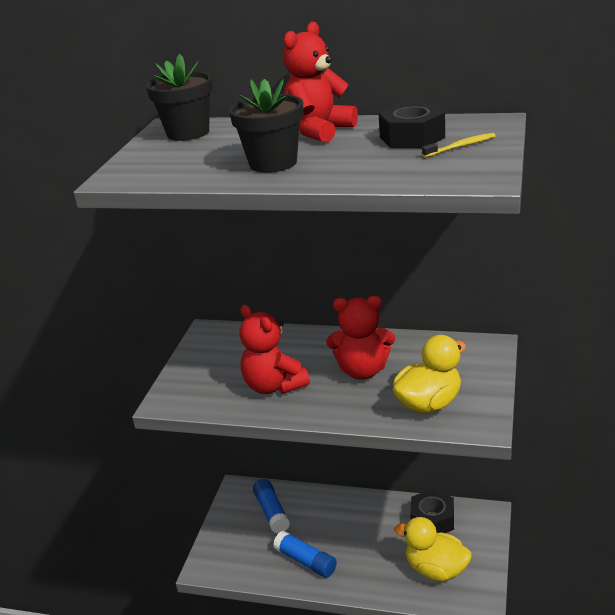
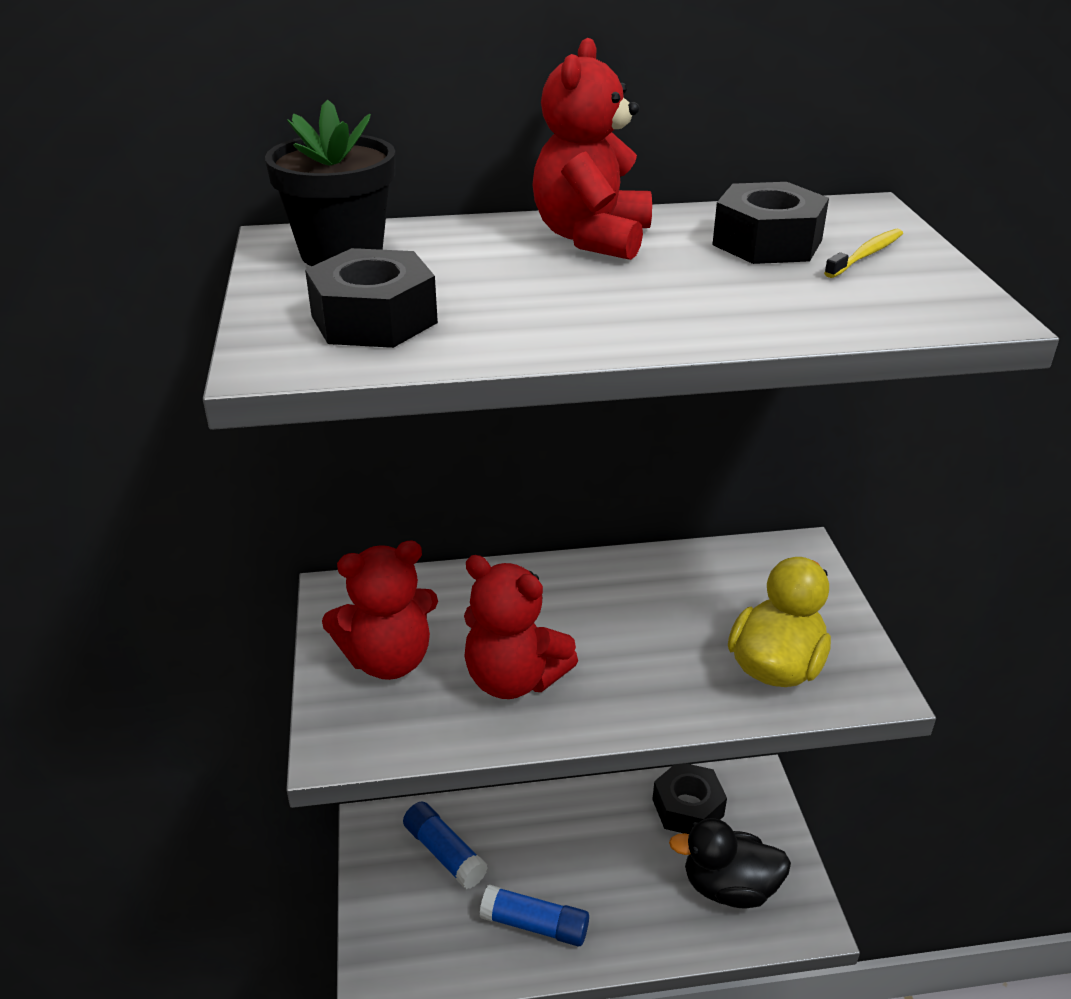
camera: 25 degrees left, 5 degrees up
black flower pot [229,79,303,173] -> none
red teddy bear [326,296,395,380] -> red teddy bear moved to [322,540,438,680]
yellow duck [394,517,472,581] -> black duck [669,818,791,908]
none -> black nut [305,248,438,348]

